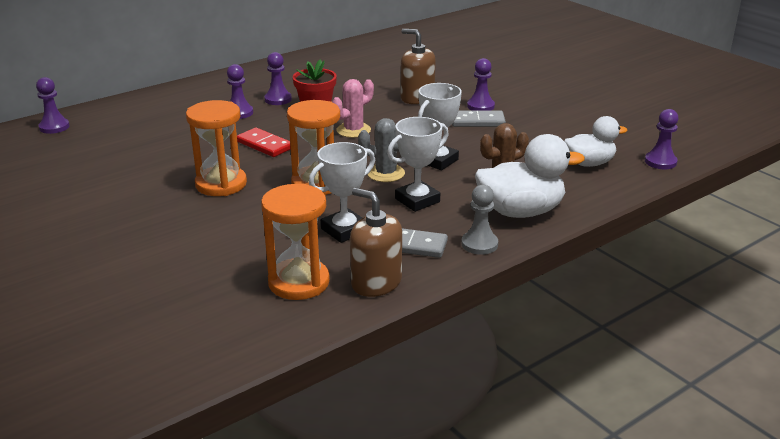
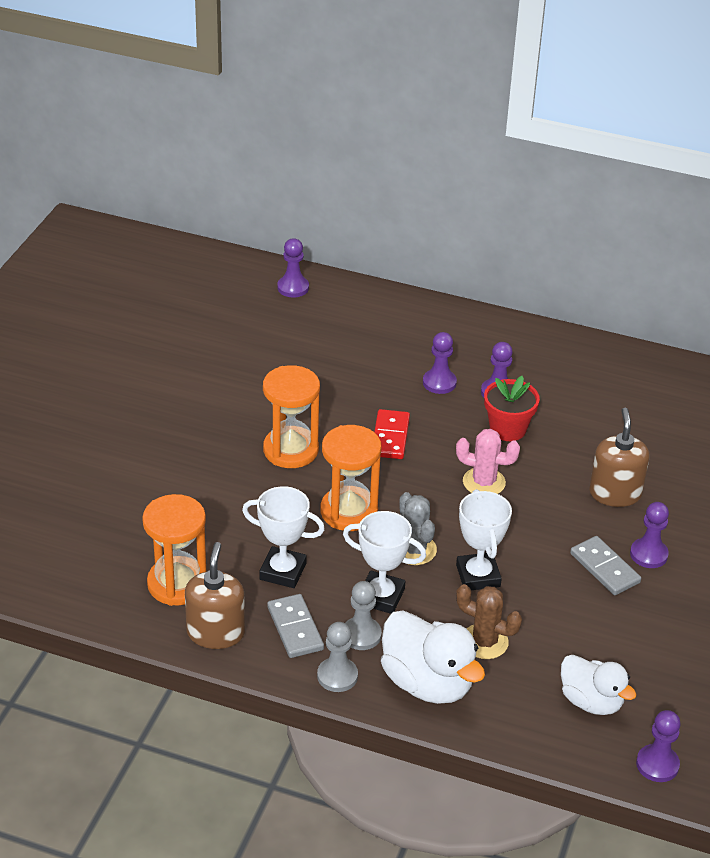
camera: 55 degrees right, 10 degrees up
white trophy [418,83,462,170] -> white trophy turned 75 degrees clockwise [456,489,512,590]
none -> grey pawn [345,581,382,650]

